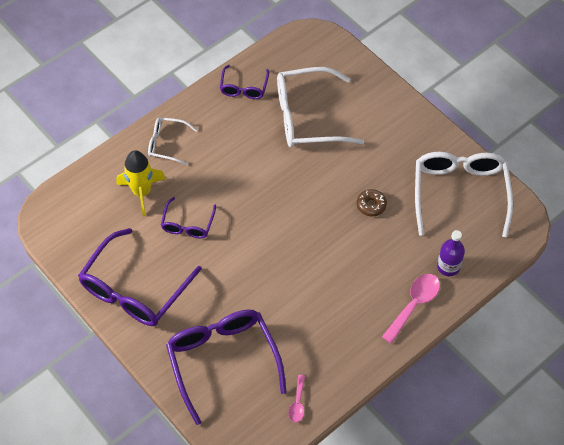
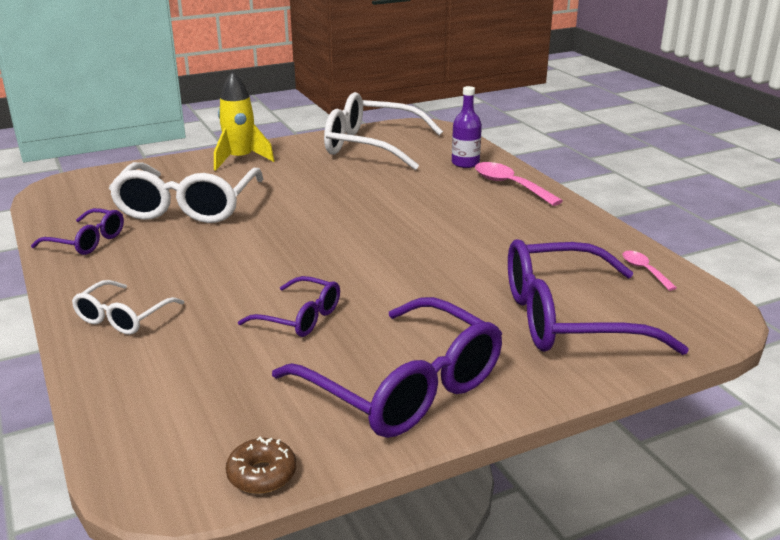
camera: 75 degrees left, 30 degrees down
yellow rocket [117,150,166,216] -> yellow rocket moved to [214,71,274,171]
pink spoon [288,375,305,422] -> pink spoon turned 135 degrees counterclockwise [623,251,677,291]
brown donut [356,189,387,216] -> brown donut moved to [226,436,296,494]

